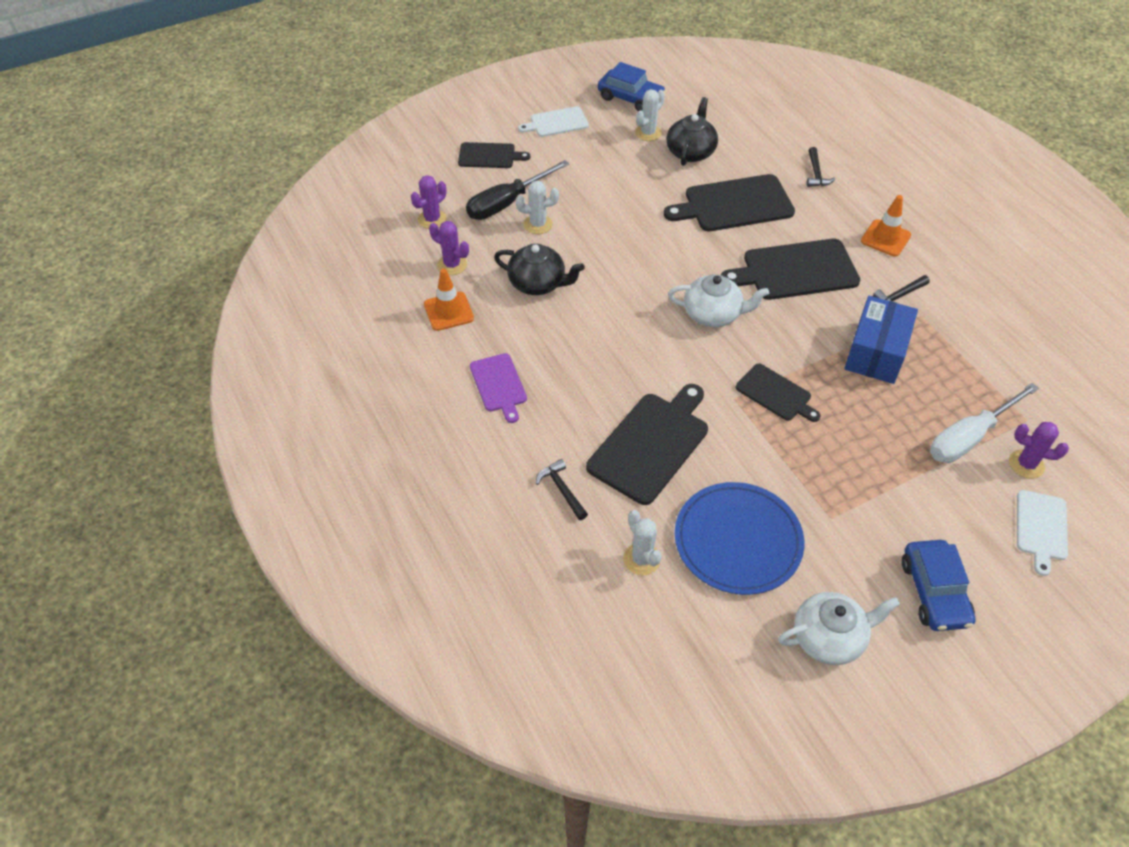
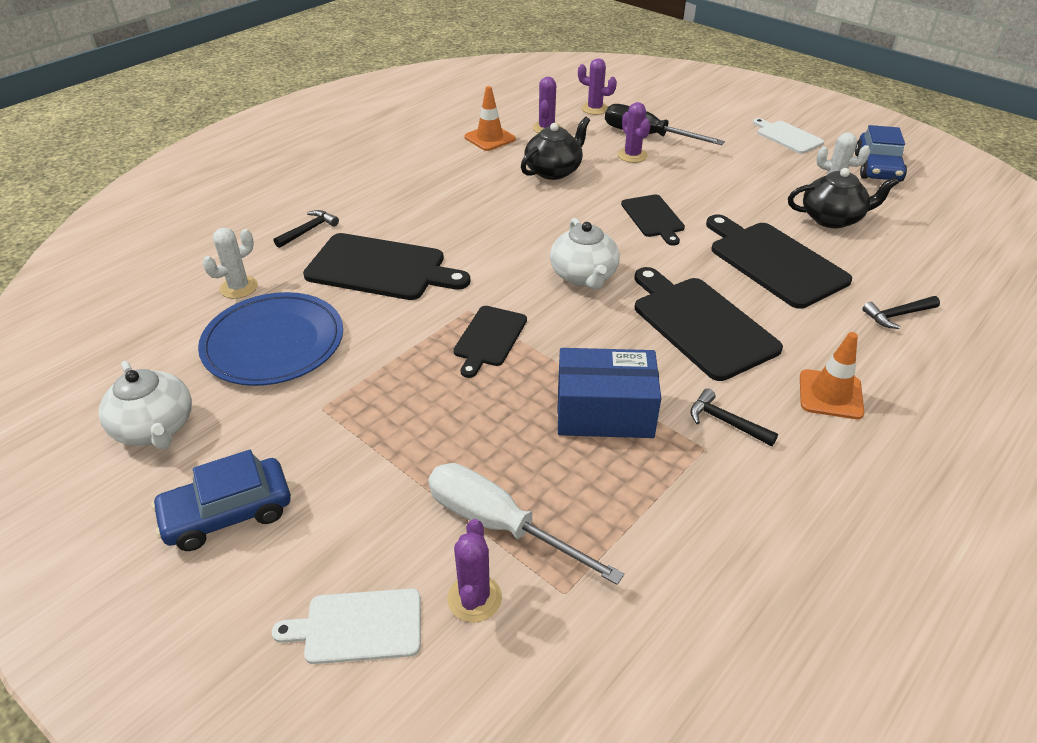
camera: 70 degrees right, 10 degrees down
black cutting board [458,142,530,168] -> black cutting board moved to [621,195,685,246]
purple cutting board [470,353,527,423] -> none
black teapot [494,244,585,295] -> black teapot turned 135 degrees counterclockwise [521,117,590,180]
white cactus [516,180,559,234] -> purple cactus [618,102,651,163]

